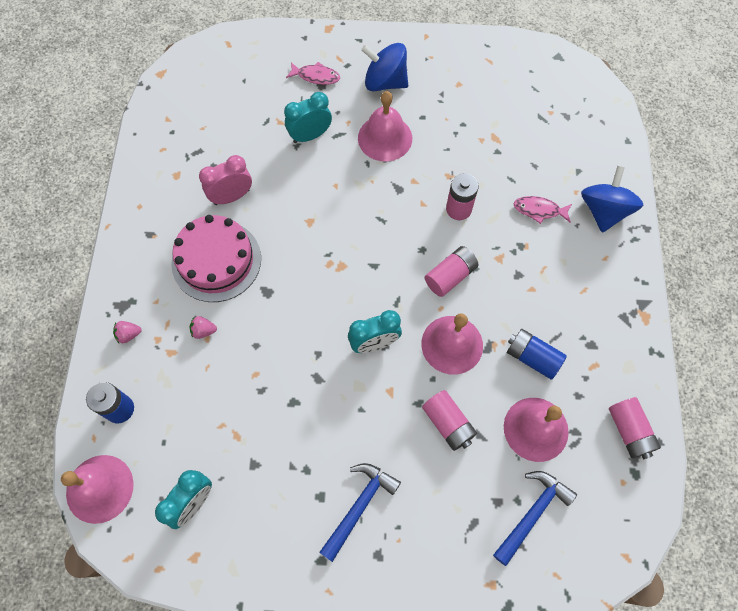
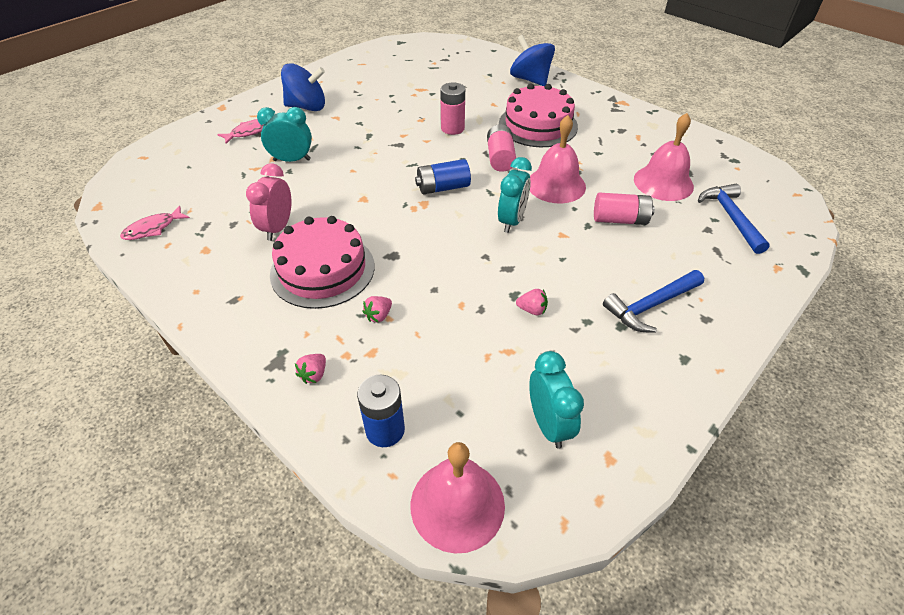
camera: 50 degrees left, 20 degrees down
turquoise clock [284,92,332,143] -> turquoise clock turned 75 degrees clockwise [257,107,312,162]
blue hammer [319,463,401,562] -> blue hammer turned 105 degrees counterclockwise [603,270,704,333]
pink bell [358,91,412,162] -> none
blue spinning top [361,43,408,91] -> blue spinning top turned 150 degrees counterclockwise [281,63,325,111]
blue battery [507,329,567,380] -> blue battery moved to [415,159,471,194]
pink fish [514,196,572,224] -> pink fish moved to [120,205,190,240]
pink battery [609,397,661,460] -> none
none -> pink cake [499,84,578,147]
none -> pink strawberry [516,289,548,315]

